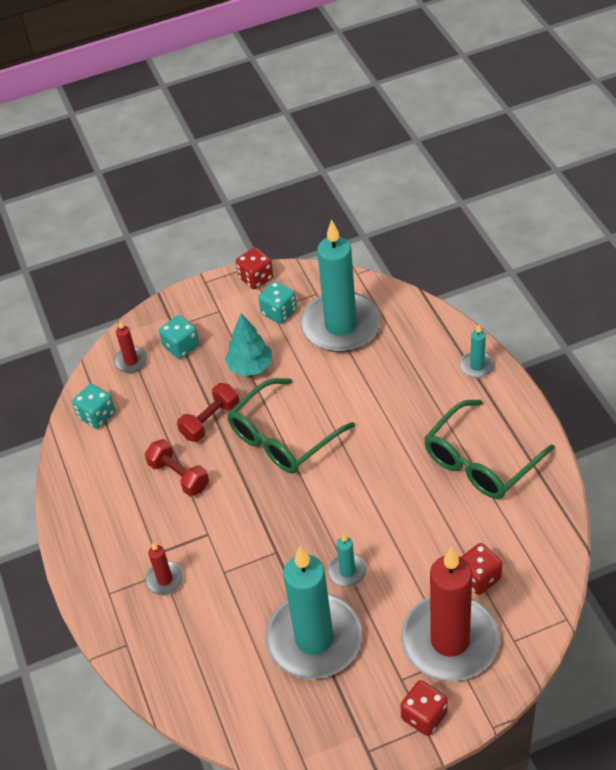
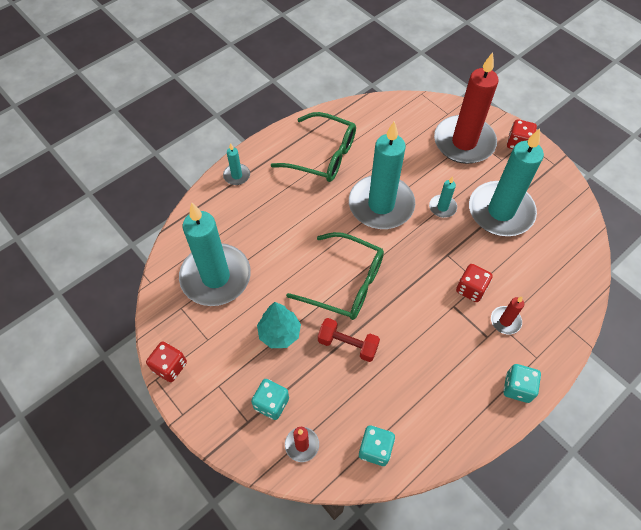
camera: 115 degrees left, 10 degrees up
red dumbbell [145,439,209,496] -> none
turquoise dice [258,281,297,324] -> turquoise dice moved to [503,364,541,403]
red dice [461,543,502,595] -> red dice moved to [456,264,493,302]
none -> turquoise candle [349,121,415,229]

